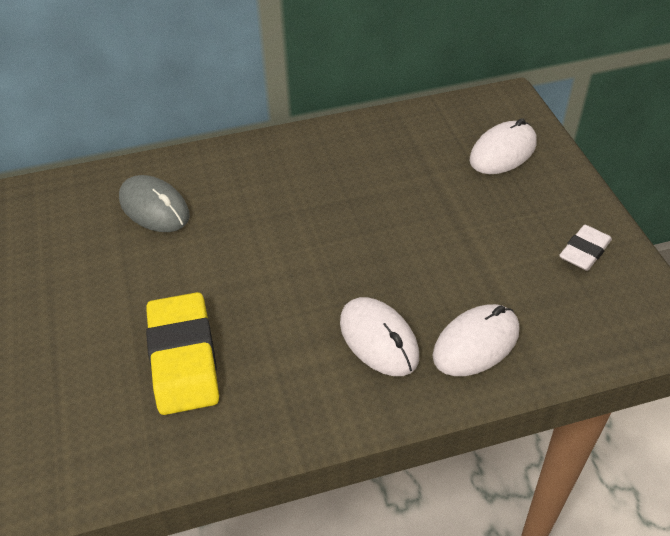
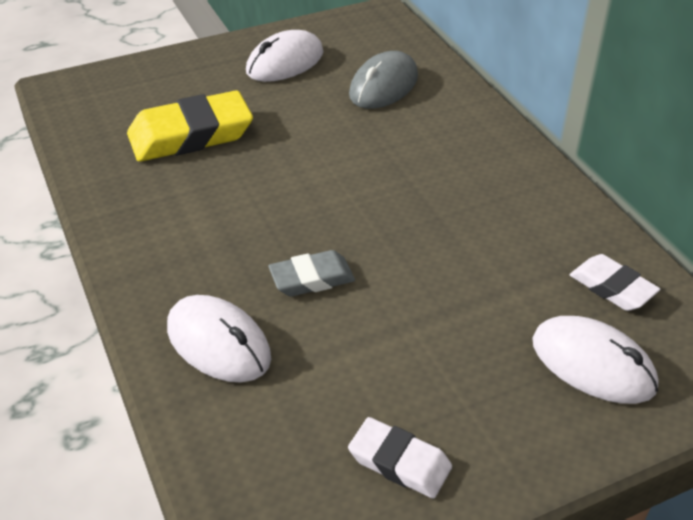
camera: 80 degrees right, 5 degrees down
white mouse [340,297,419,376] -> white mouse moved to [246,30,324,82]
none -> grey eraser [268,250,355,296]
none -> white eraser [570,254,660,311]

